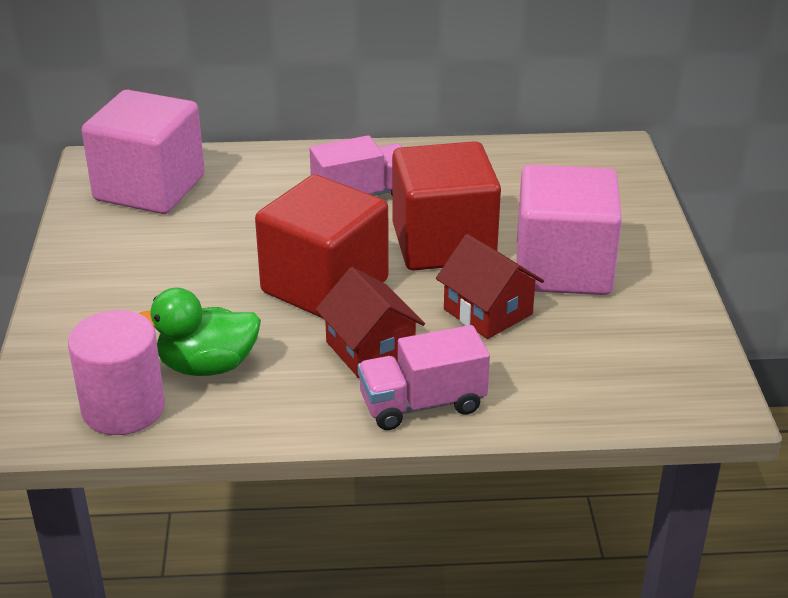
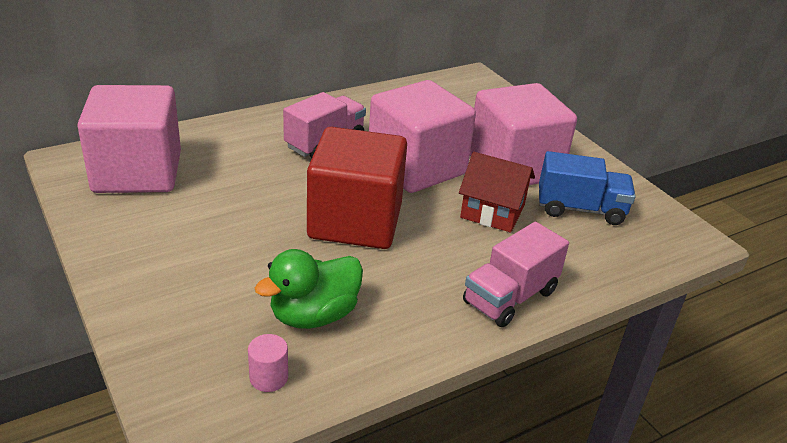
camera: 30 degrees left, 0 degrees up
pink cylinder [68,310,165,435] -> pink cylinder [248,334,288,392], size x0.47
red house [316,267,425,378] -> none
red cube [392,141,501,270] -> pink cube [369,80,476,193]
none -> blue truck [539,151,636,225]

